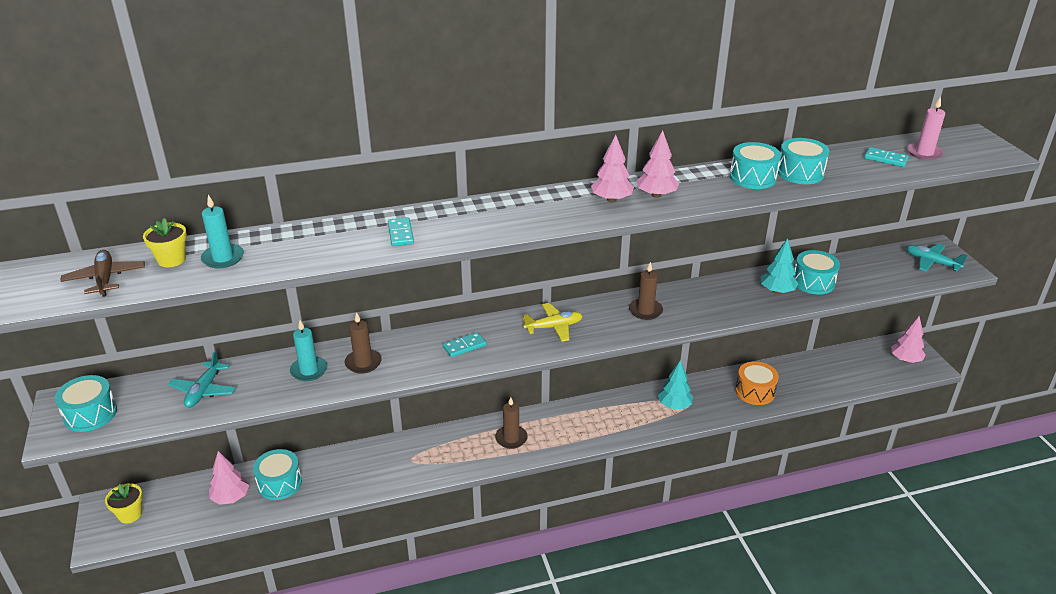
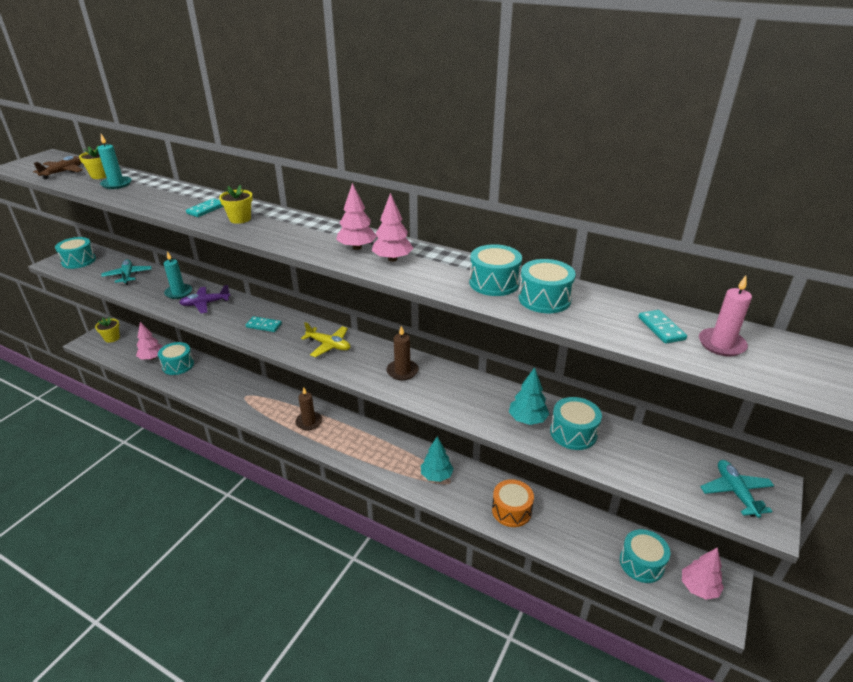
camera: 45 degrees right, 0 degrees up
turquoise plane [168,351,236,408] -> turquoise plane turned 105 degrees clockwise [101,259,152,285]
brown candle [345,312,382,374] -> purple plane [179,285,230,313]
none -> yellow flower pot [219,185,253,224]
none -> turquoise drum [620,529,670,583]

